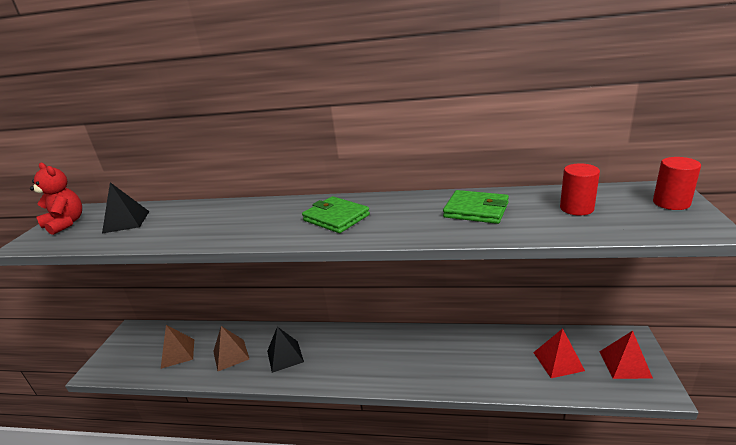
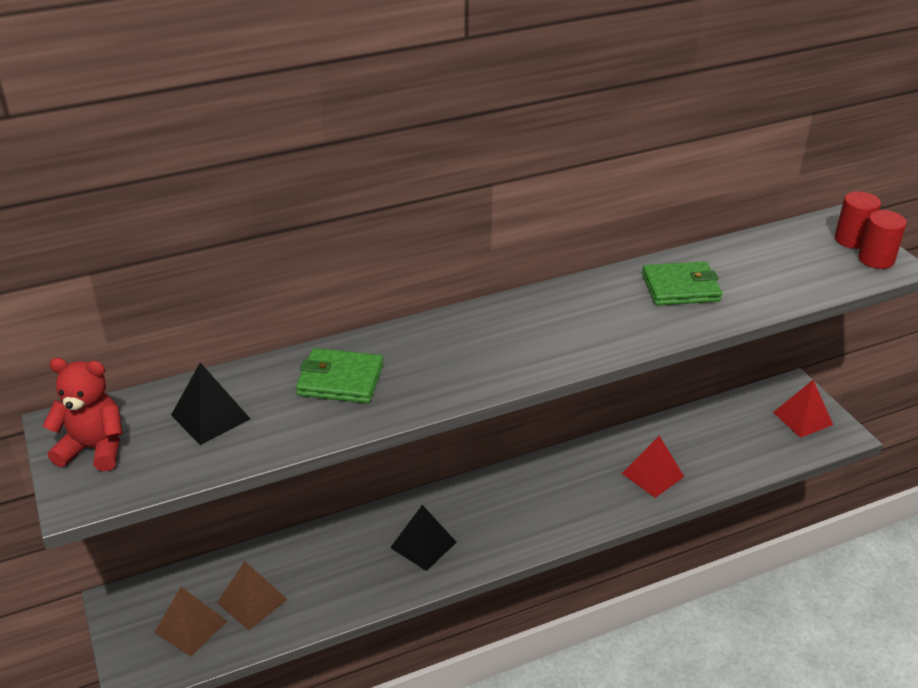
camera: 35 degrees left, 10 degrees up
brown pyramid [213,326,249,371] -> brown pyramid moved to [154,587,227,657]
green wallet [302,196,370,233] -> green wallet moved to [296,348,384,403]
red pyramid [533,328,585,378] -> red pyramid moved to [622,436,684,498]
red cylinder [560,163,600,216] -> red cylinder moved to [858,210,907,269]

